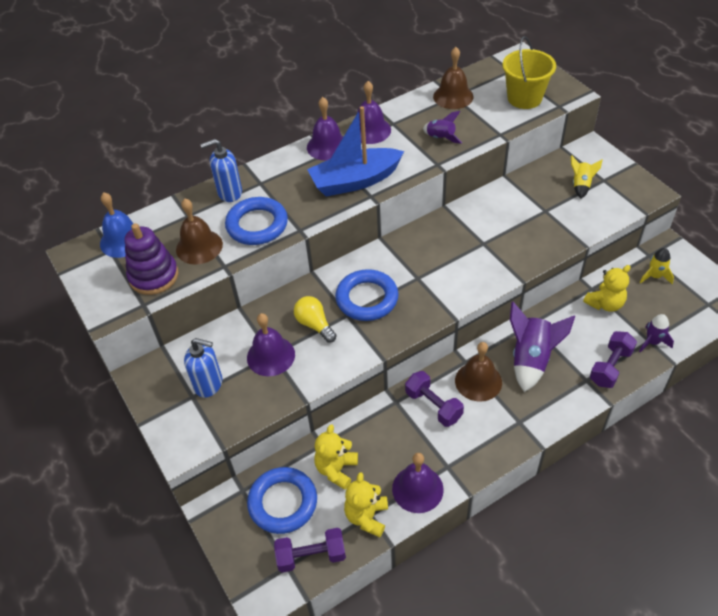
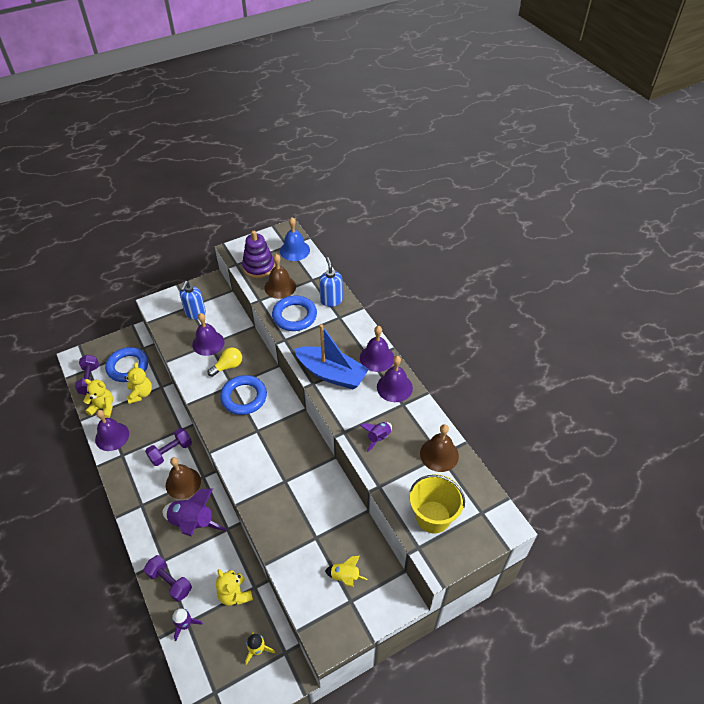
camera: 90 degrees right, 0 degrees up
blue boat [307,106,404,196] -> blue boat turned 135 degrees clockwise [294,324,369,389]
yellow teddy bear [314,424,358,490] -> yellow teddy bear turned 60 degrees clockwise [124,363,152,404]

